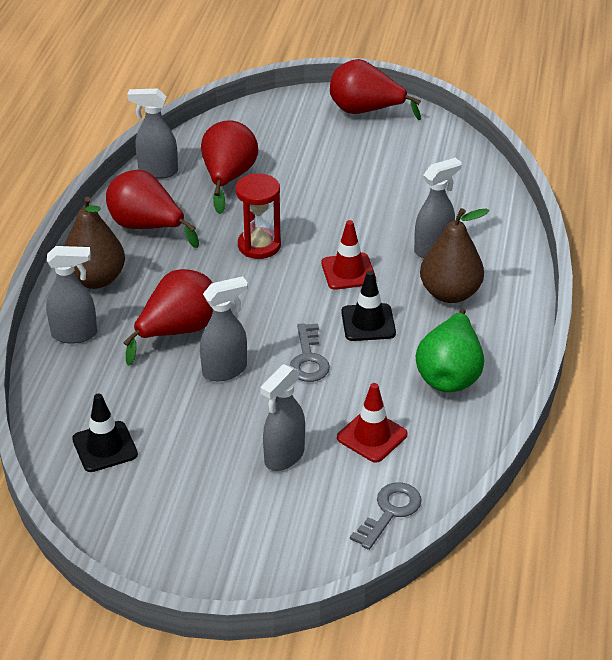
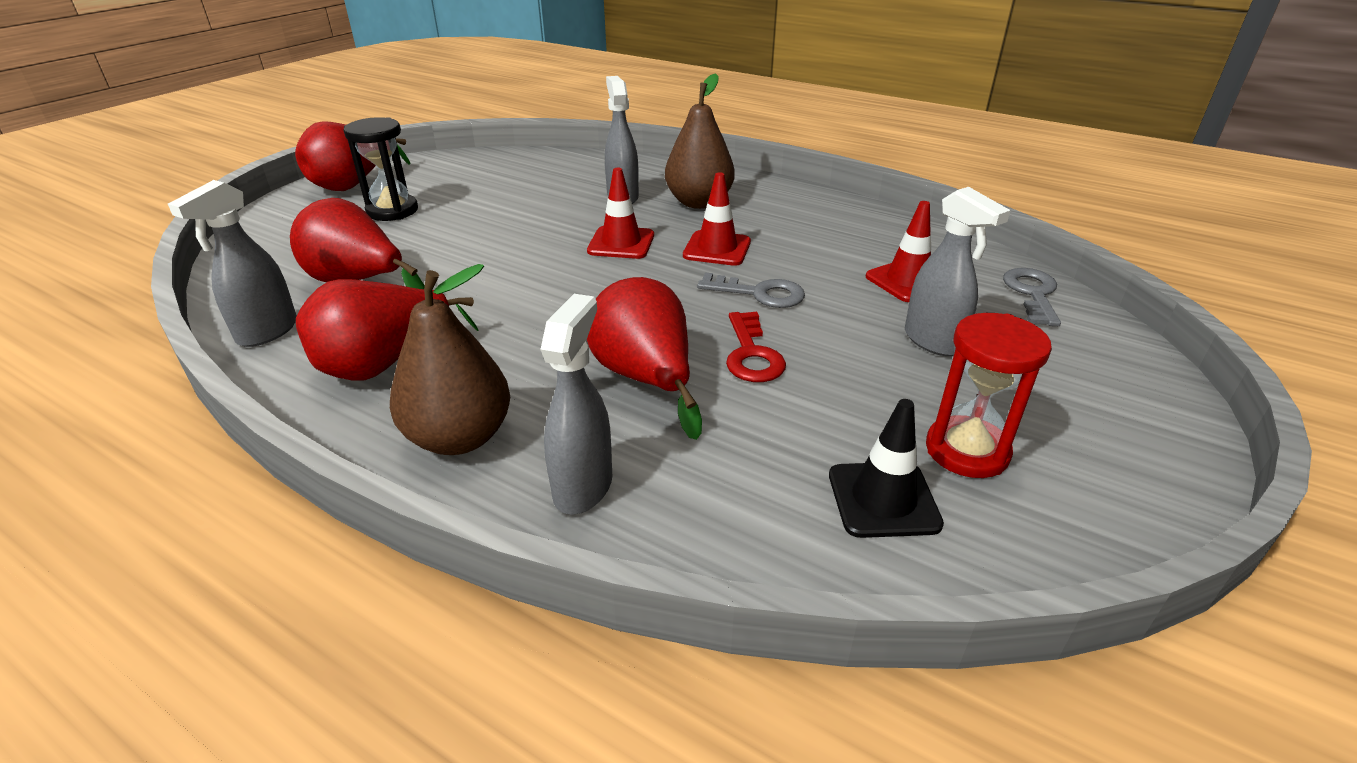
camera: 70 degrees left, 5 degrees down
grey spray bottle [200,276,248,381] -> red key [726,312,786,382]
red hourglass [235,174,281,259] -> red hourglass moved to [926,313,1052,478]
black traffic cone [341,271,396,341] -> red traffic cone [683,172,751,266]
grey key [350,482,422,550] -> grey key turned 45 degrees clockwise [1003,268,1061,326]
green pear [416,309,484,392] -> none
none -> black hourglass [343,117,418,221]

